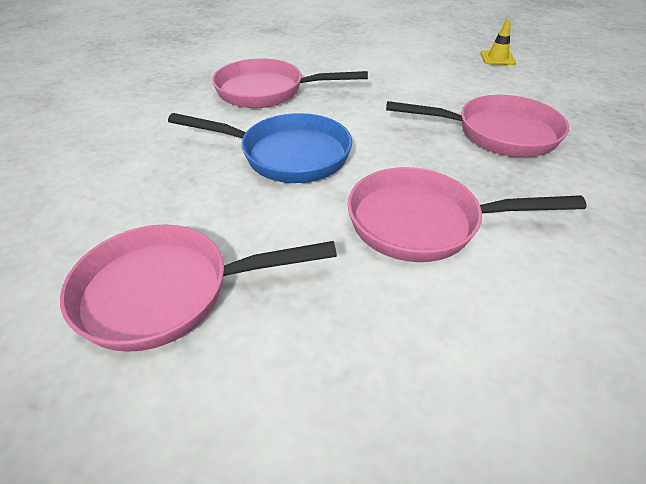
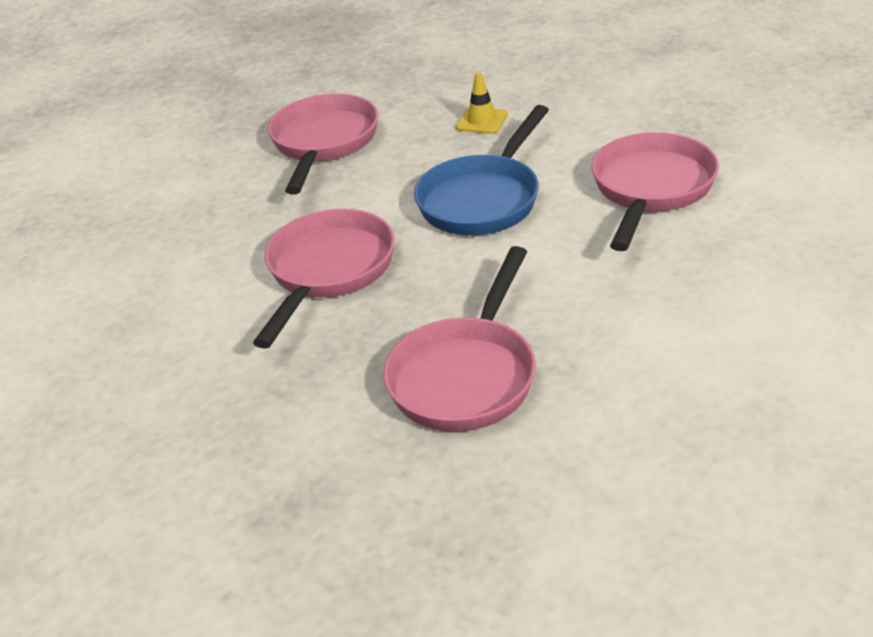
camera: 110 degrees right, 5 degrees down
yellow traffic cone [480,19,516,65] -> yellow traffic cone moved to [456,72,508,134]

